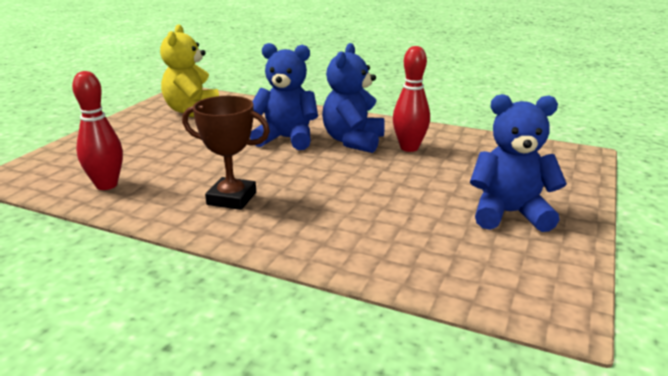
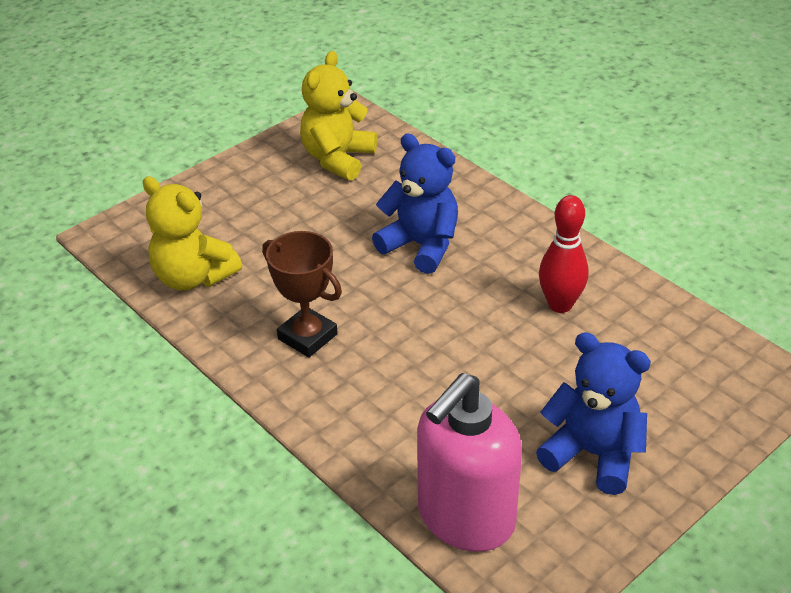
camera: 25 degrees right, 15 degrees up
red bowling pin [72,71,123,190] -> yellow teddy bear [142,176,242,291]
blue teddy bear [322,43,385,153] -> none
none -> pink soap dispenser [417,373,522,552]

